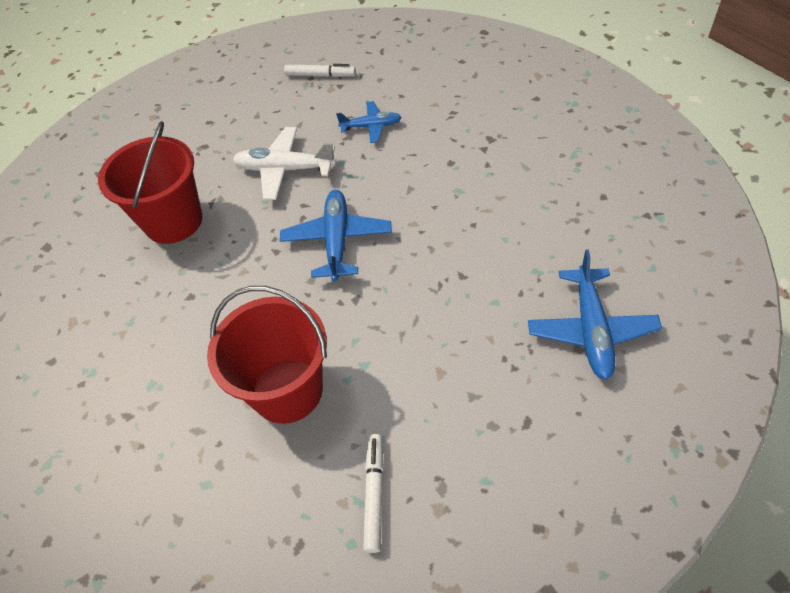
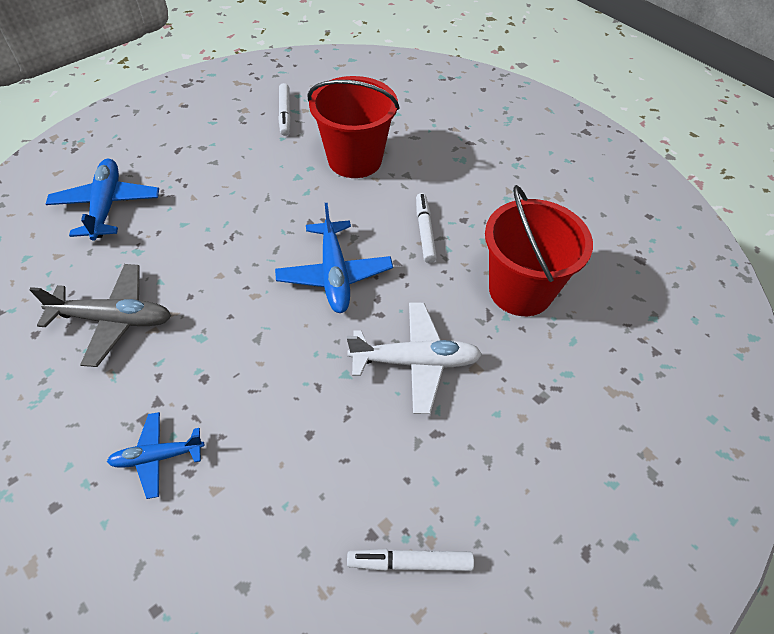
camera: 165 degrees right, 0 degrees up
blue plane [336,101,402,143] -> blue plane moved to [107,412,205,499]
none -> grey plane [30,264,171,367]
none -> white marker [416,193,437,263]

